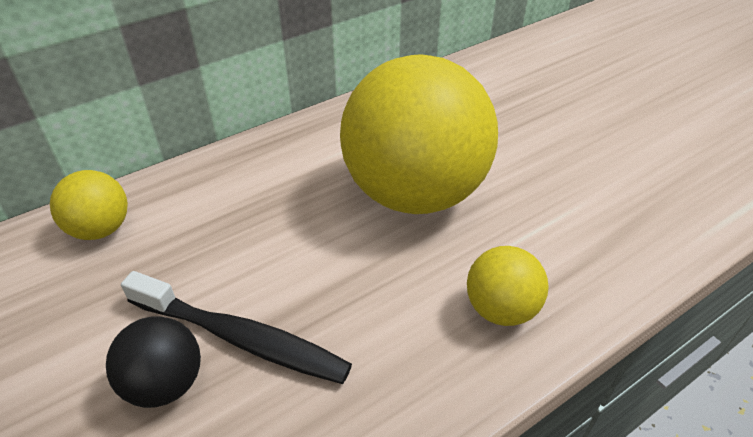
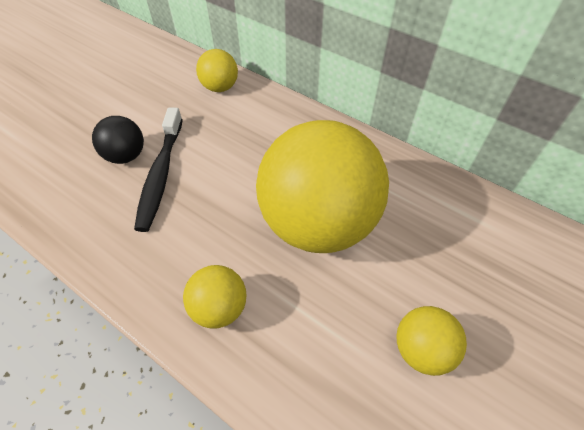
camera: 70 degrees right, 10 degrees up
none -> yellow ball [396,306,467,376]

